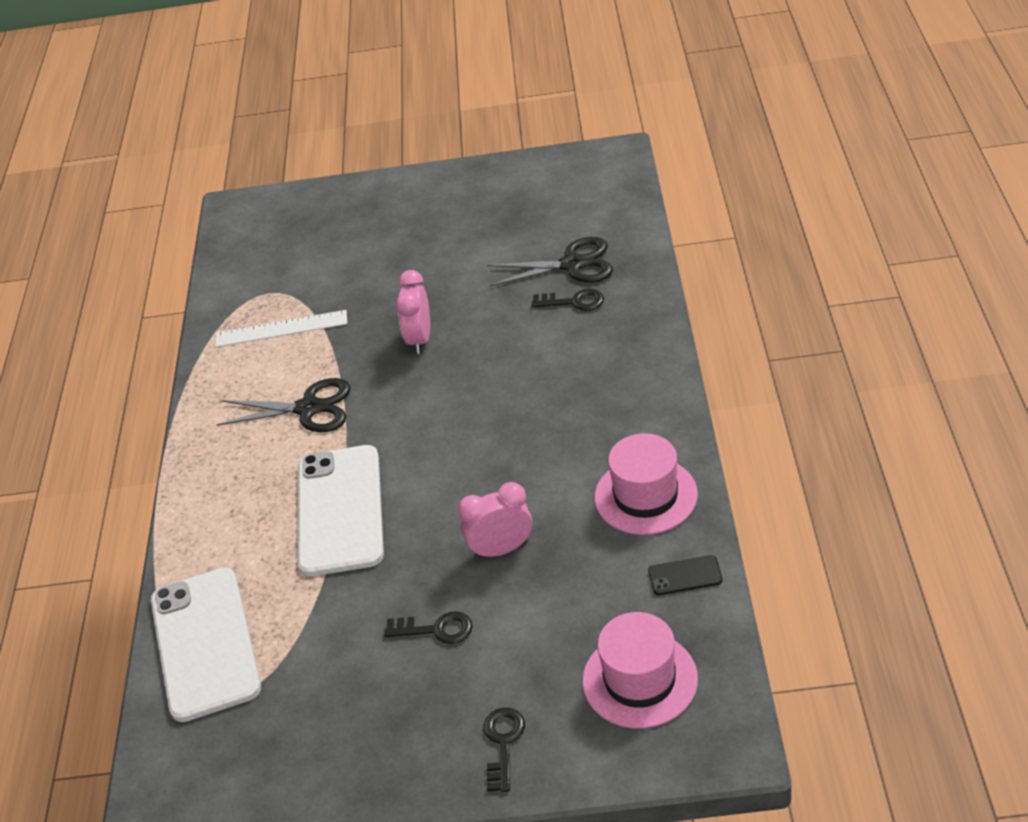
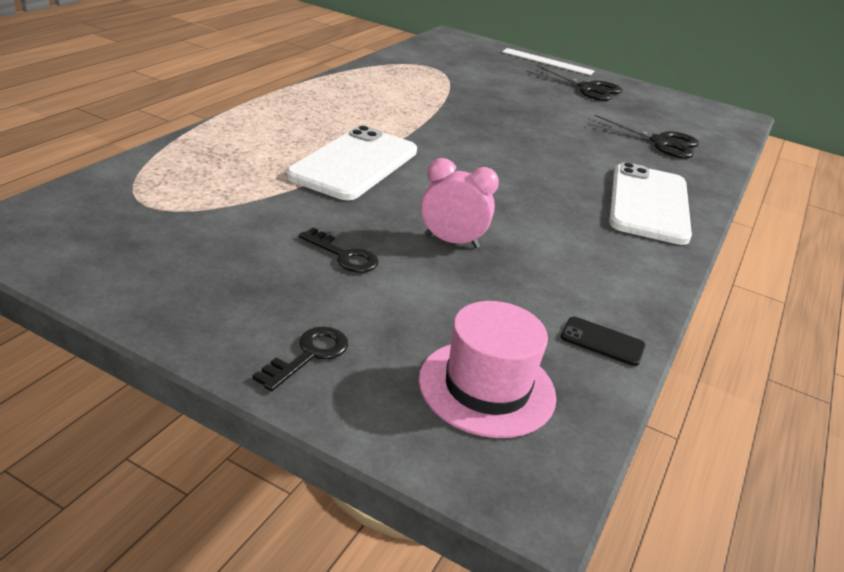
camera: 20 degrees right, 10 degrees down
white phone [151,568,261,722] -> white phone moved to [609,162,692,245]
white ruler [216,310,347,347] -> white ruler moved to [502,48,594,75]
black scissors [216,378,351,432] -> black scissors moved to [526,65,622,101]
pink clock [396,270,430,354] -> none
black key [531,289,604,311] -> none
pink hat [595,433,698,535] -> none

